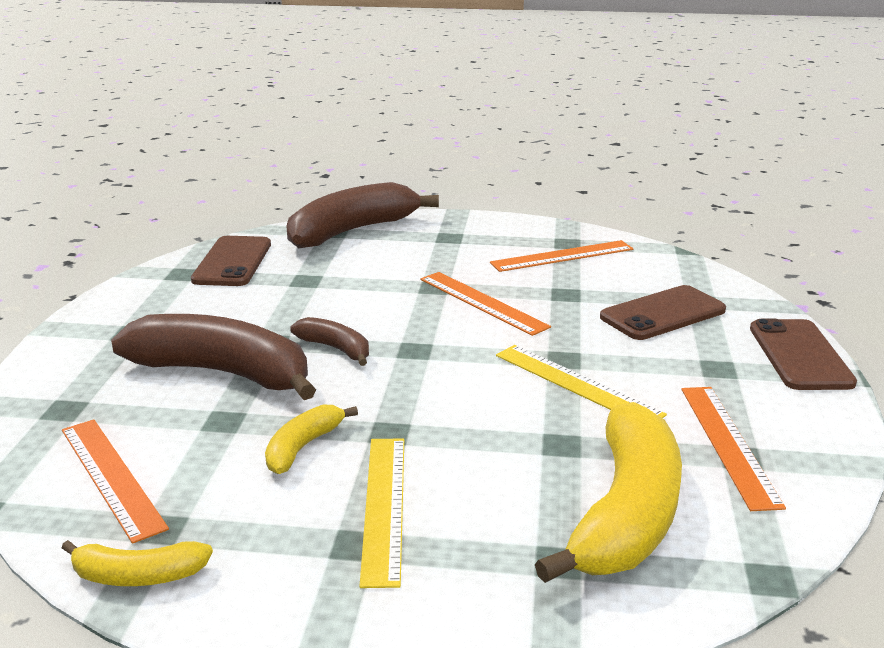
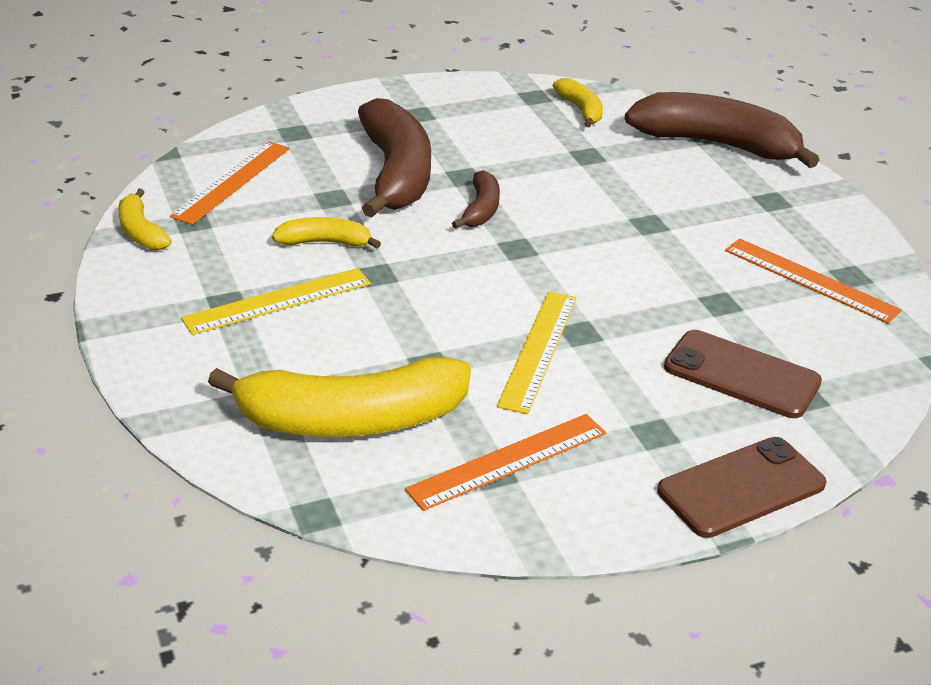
camera: 60 degrees right, 10 degrees up
brown phone [191,236,271,286] -> yellow banana [552,78,603,127]
orange ruler [420,272,551,336] -> none

